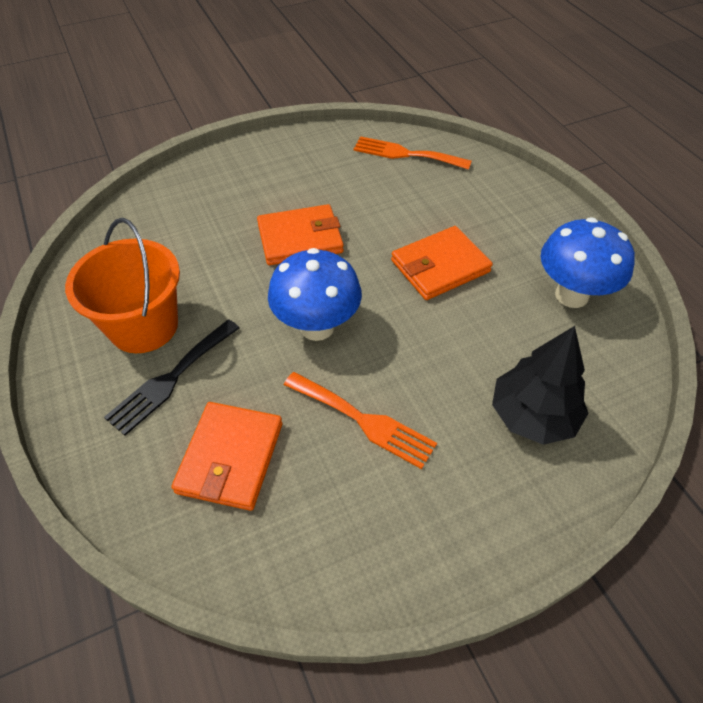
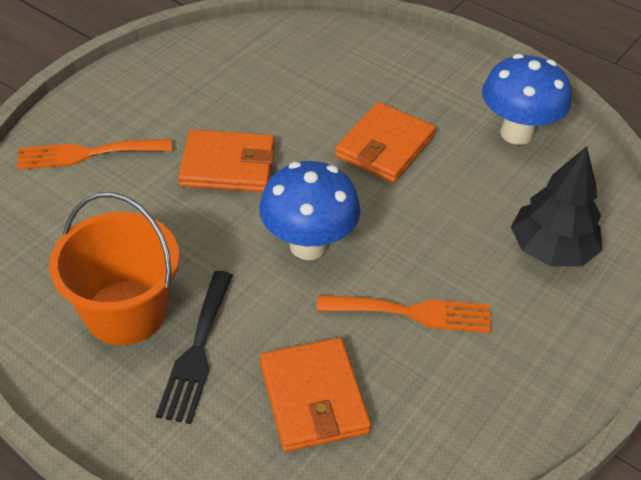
camera: 30 degrees left, 5 degrees down
orange wallet [257,204,344,265] -> orange wallet turned 45 degrees clockwise [178,129,274,192]
orange fork [354,136,472,170] -> orange fork moved to [17,139,172,170]

